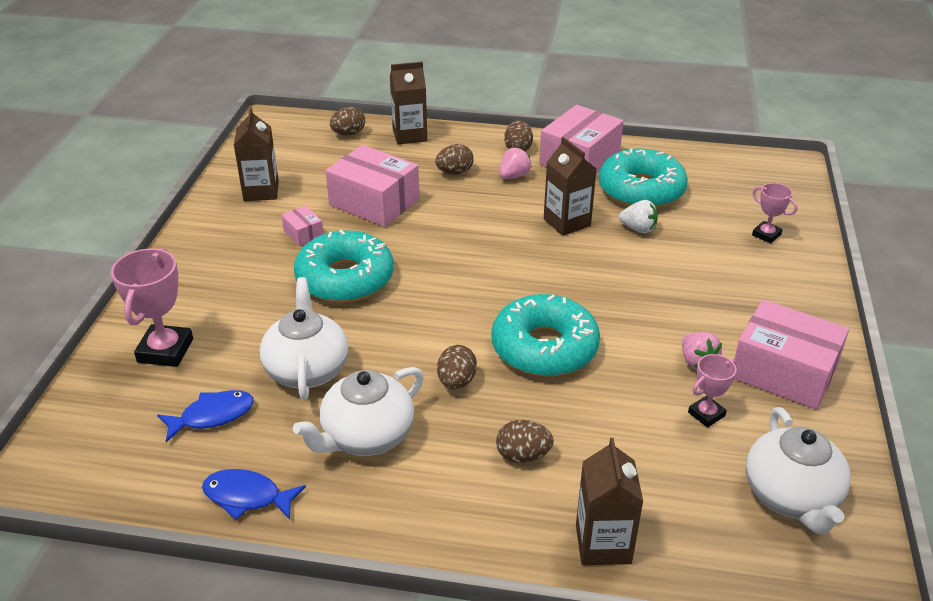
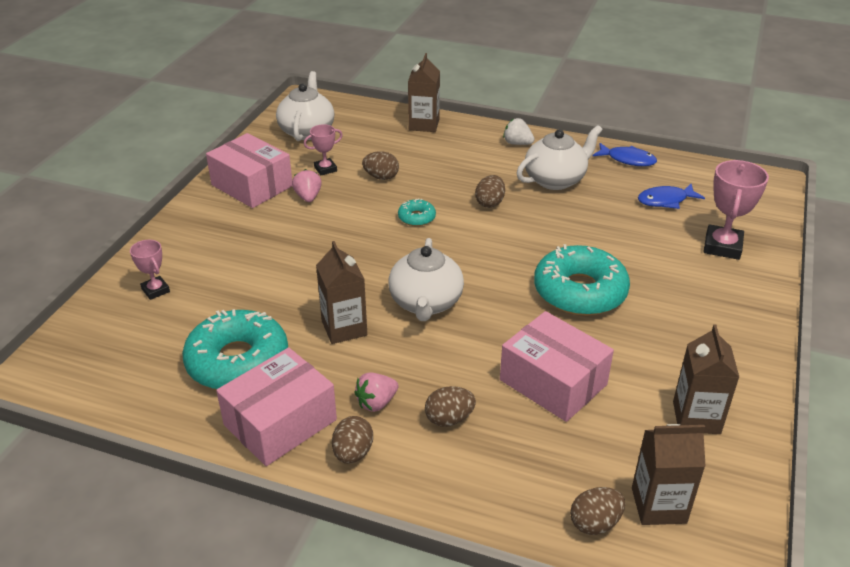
camera: 170 degrees left, 0 degrees up
white teapot [260,277,348,400] -> white teapot moved to [388,238,464,321]
pink box [281,206,324,246] -> none
brown carton [390,62,427,144] -> brown carton moved to [632,424,706,525]
turquoise donut [492,294,600,377] -> turquoise donut [398,198,436,226], size x0.45
brown egg [496,420,554,463] -> brown egg moved to [362,151,399,180]
white strawberry [619,200,658,233] -> white strawberry moved to [503,118,534,145]

